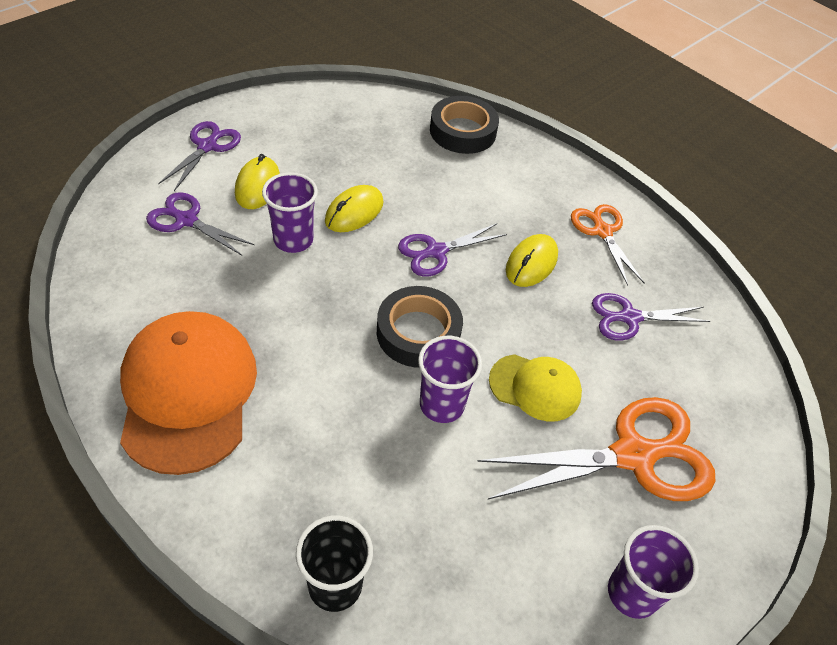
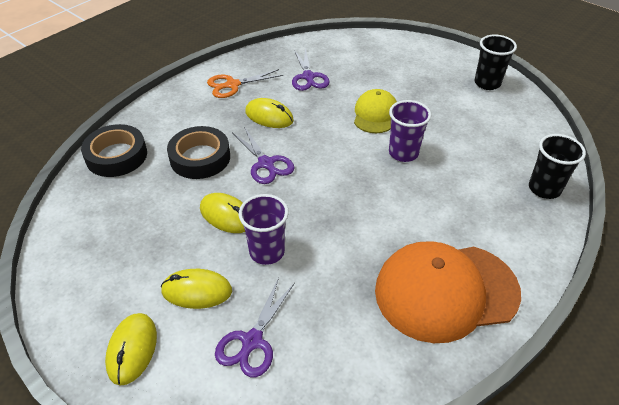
camera: 90 degrees left, 5 degrees down
purple scissors [158,121,241,191] -> yellow mouse [105,313,157,386]
black tape [377,286,463,368] -> black tape moved to [167,126,230,179]
orange scissors [477,397,716,501] -> none
purple cup [608,525,699,619] -> black cup [475,35,517,90]

